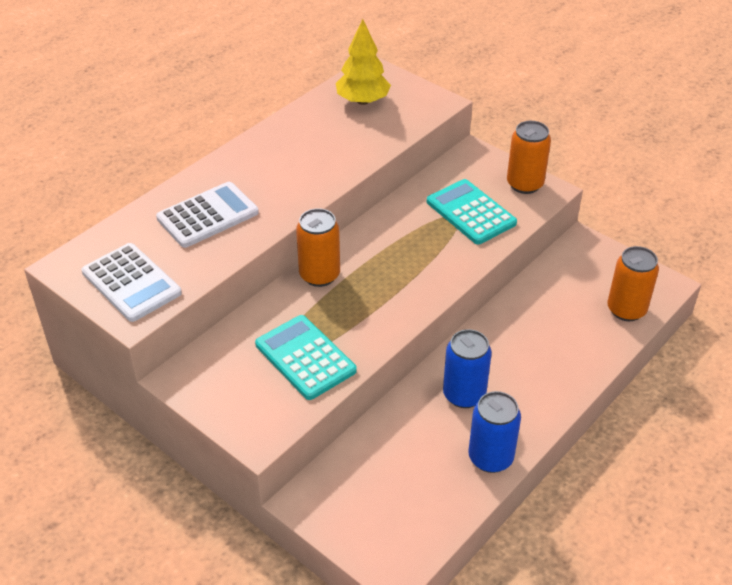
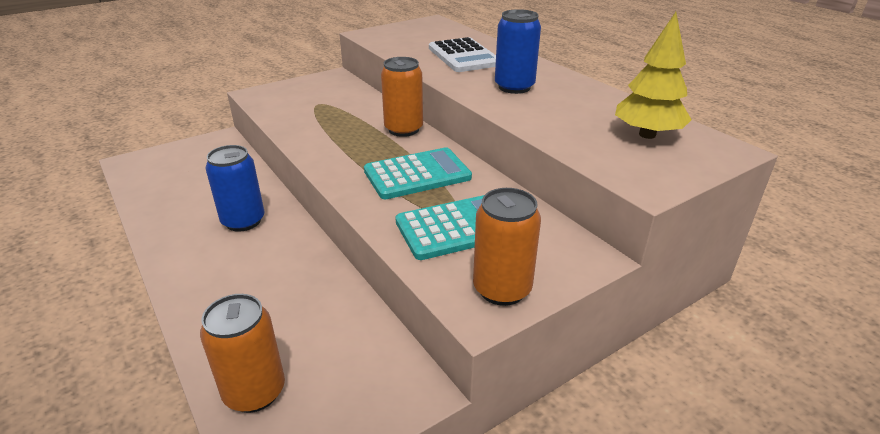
camera: 105 degrees right, 10 degrees down
white calculator [81,243,182,322] -> none
turquoise calculator [255,315,357,400] -> turquoise calculator moved to [364,147,472,199]
blue can [469,391,521,473] -> blue can moved to [495,9,541,94]

